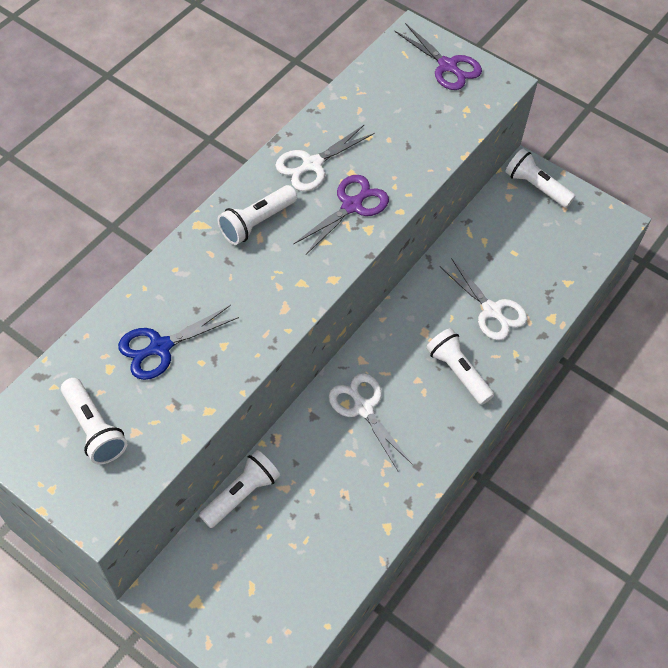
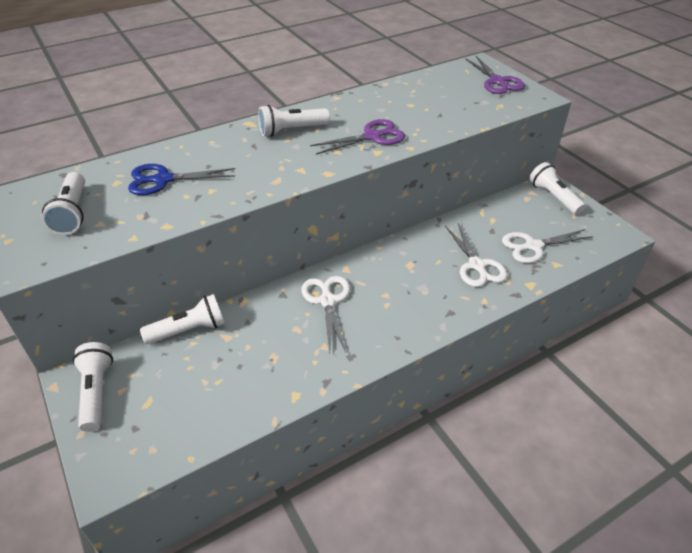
camera: 25 degrees right, 15 degrees down
white scissors [275,124,375,191] -> white scissors moved to [502,229,593,263]
white flashlight [426,328,494,405] -> white flashlight moved to [73,342,113,432]

